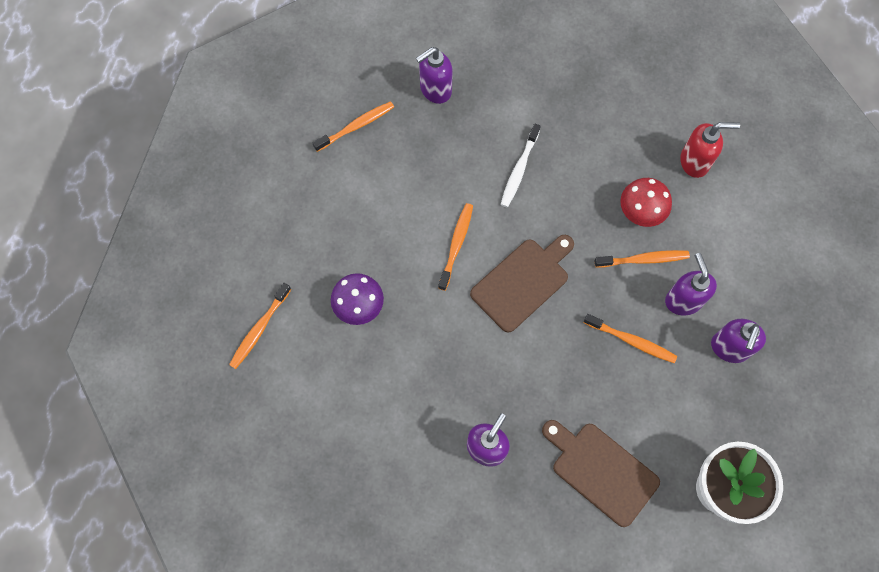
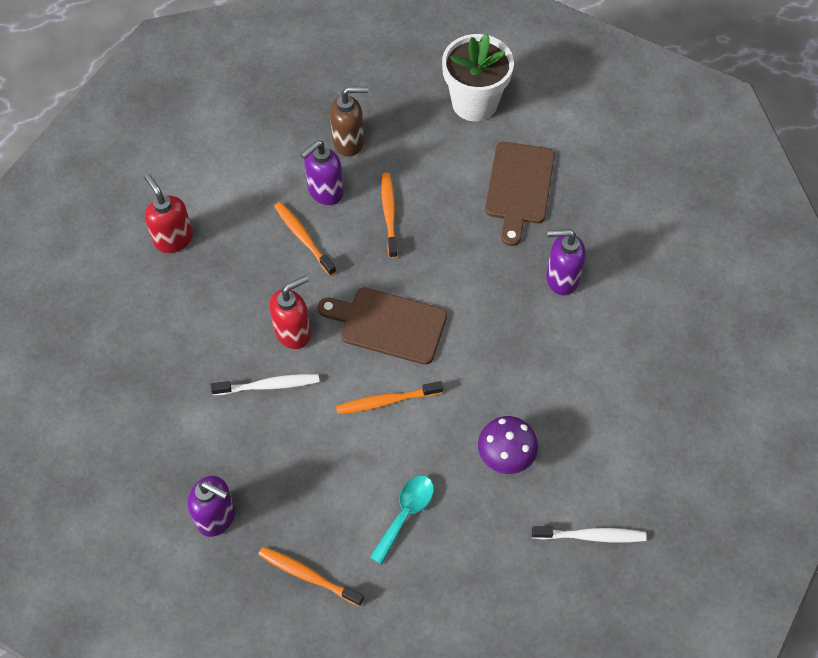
camera: 120 degrees left, 10 degrees down
orange toothbrush [229,283,291,369] -> white toothbrush [532,526,647,542]
red mushroom [620,178,672,227] -> none
purple soap dispenser [711,319,766,363] -> brown soap dispenser [330,87,368,156]
none -> red soap dispenser [269,275,311,349]
none -> turquoise spoon [370,475,434,565]

